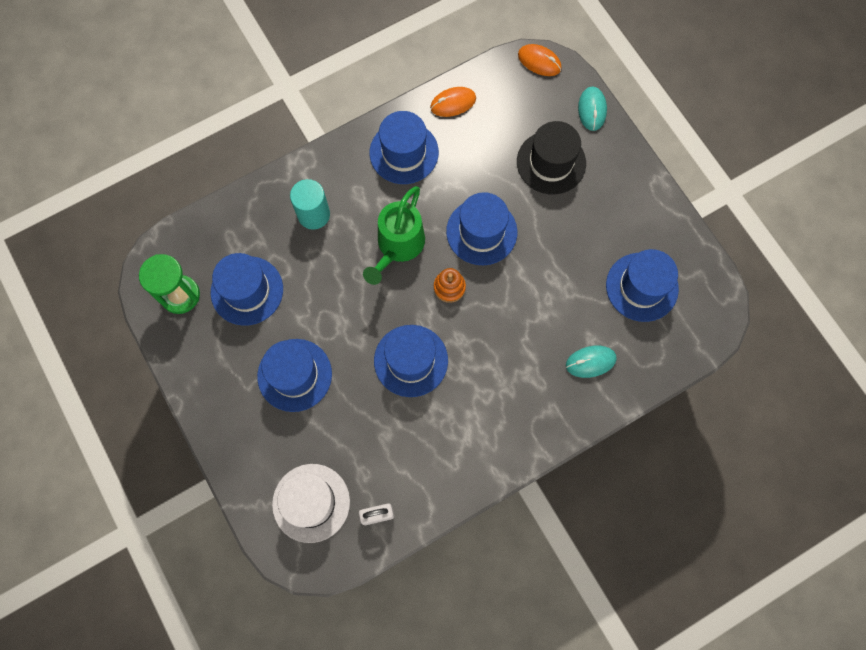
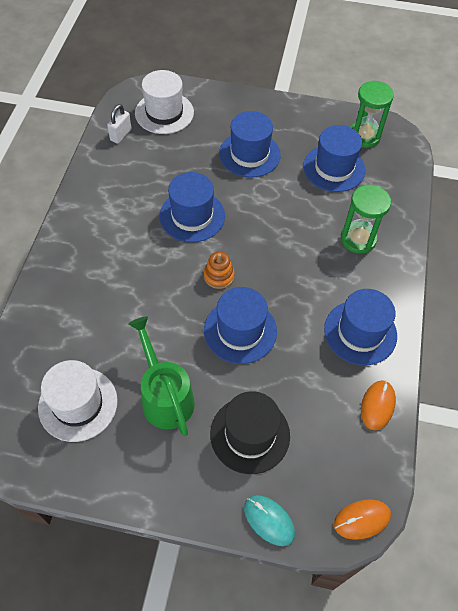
camera: 130 degrees right, 15 degrees down
turquoise cylinder [290,179,330,230] -> green hourglass [341,185,391,254]
green watering can [363,186,425,285] -> green watering can moved to [128,316,195,436]
turquoise mouse [566,346,617,378] -> none
blue hat [606,249,679,322] -> white hat [38,360,118,442]

